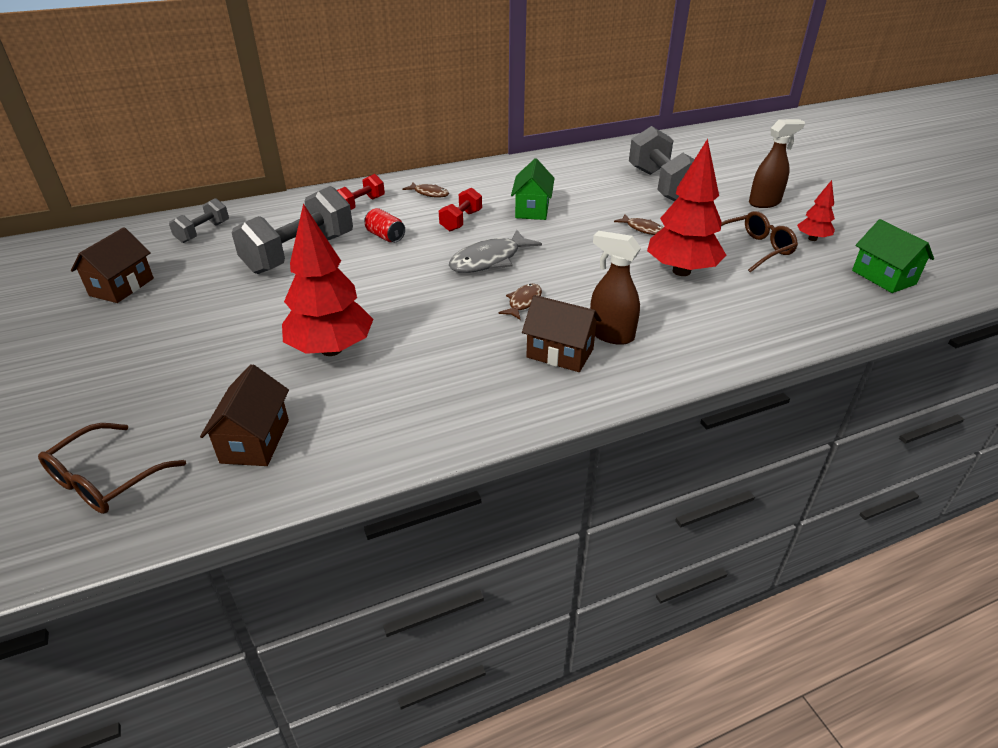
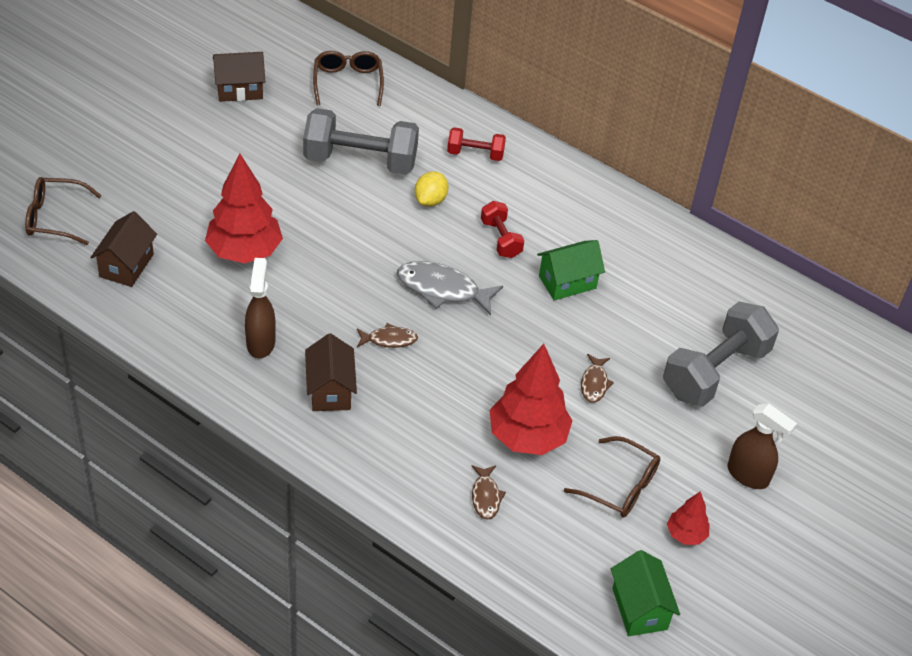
camera: 55 degrees right, 10 degrees up
grey dumbbell [169,198,229,243] -> brown glasses [313,51,384,106]
brown house [200,364,289,466] -> brown house turned 45 degrees counterclockwise [90,211,157,287]
red can [364,208,405,242] -> yellow lemon [415,171,448,207]
brown fish [403,182,449,198] -> brown fish moved to [472,465,506,520]
red dumbbell [439,188,482,231] -> red dumbbell turned 75 degrees clockwise [481,201,524,258]
brown spray bottle [590,231,641,345] -> brown spray bottle moved to [245,258,276,358]
green house [852,219,934,293] -> green house turned 45 degrees counterclockwise [611,550,680,636]

